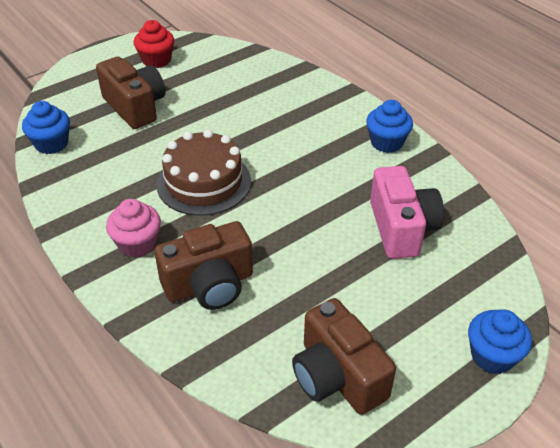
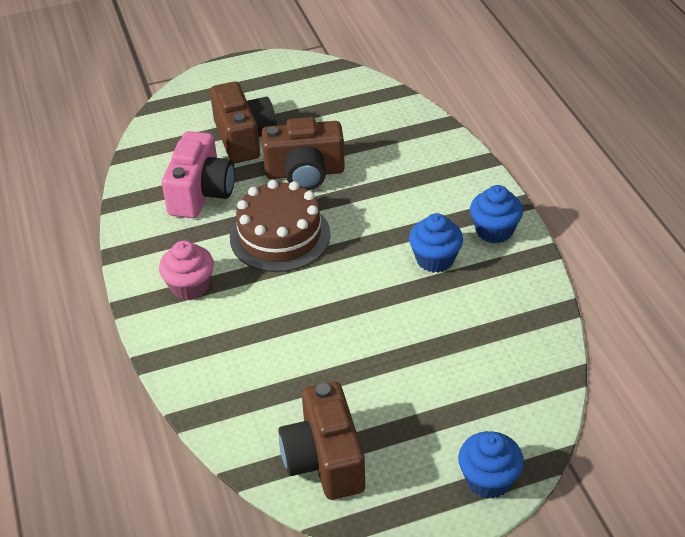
camera: 20 degrees right, 0 degrees up
blue cupcake [22,101,70,154] -> blue cupcake moved to [409,213,463,273]
red cupcake [134,20,174,68] -> none
brown camera [155,221,253,310] -> brown camera moved to [261,117,345,190]
pink camera [370,166,444,259] -> pink camera moved to [162,131,235,218]

